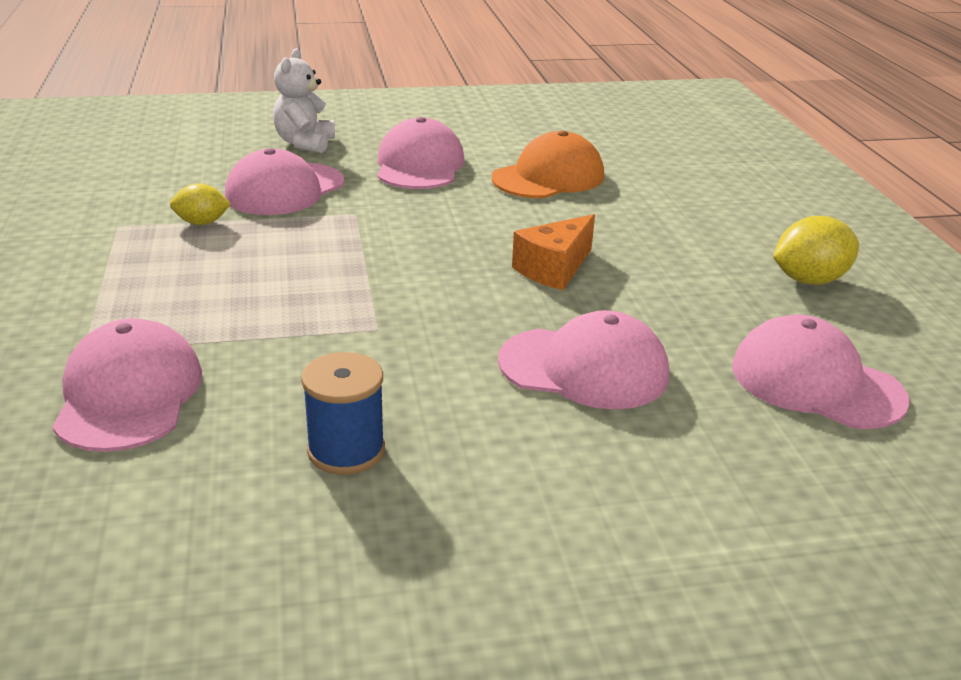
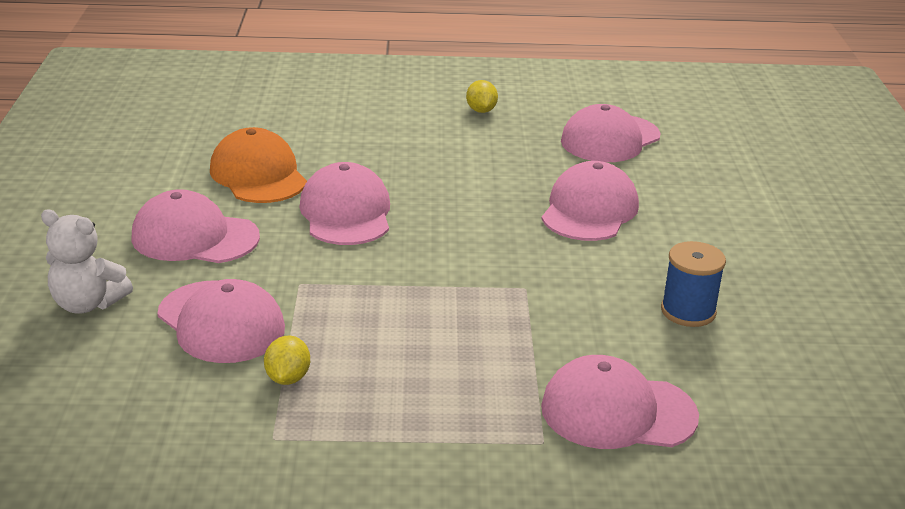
camera: 80 degrees left, 0 degrees up
orange cheese [512,214,595,290] -> none
yellow lemon [773,216,859,285] -> yellow lemon [466,80,498,113], size x0.64
none -> pink cap [299,162,390,245]

